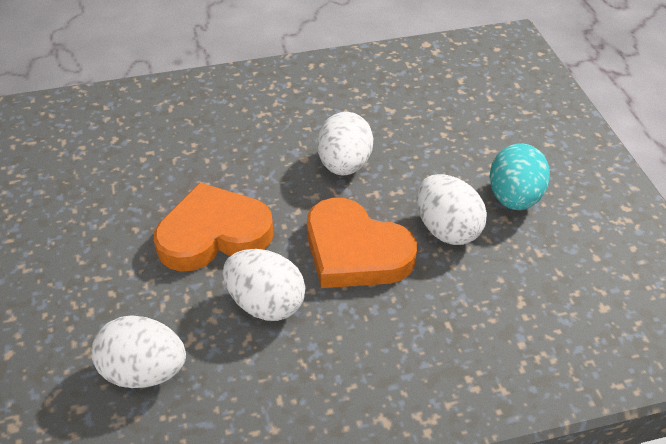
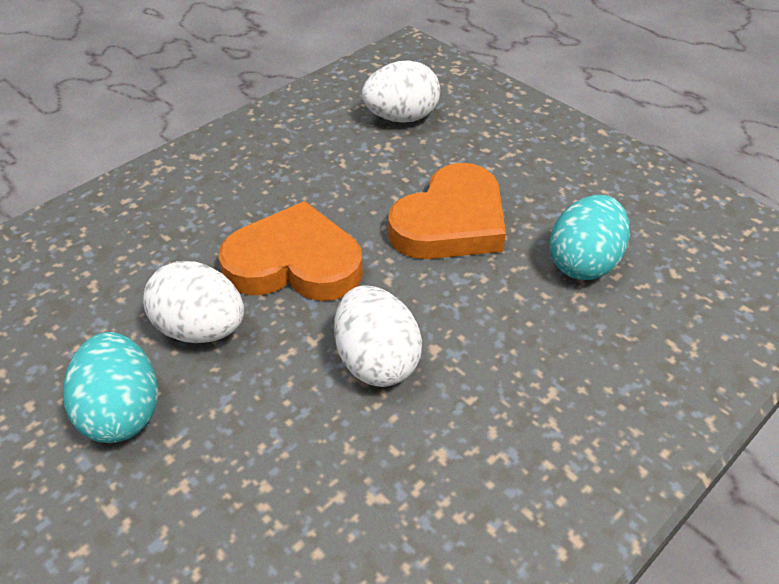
camera: 150 degrees right, 0 degrees up
white egg [223,249,305,321] -> none
none -> turquoise egg [549,195,630,280]

